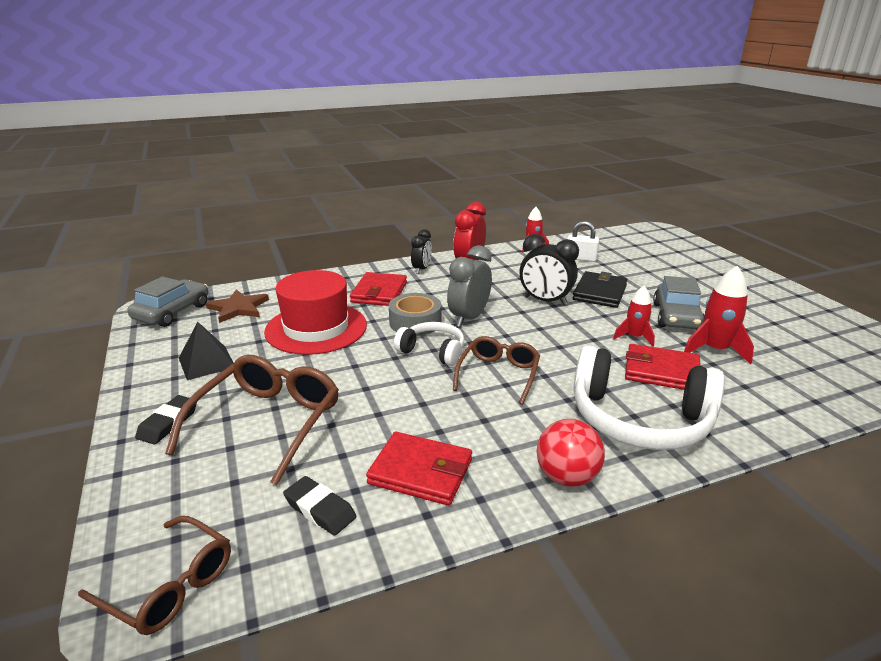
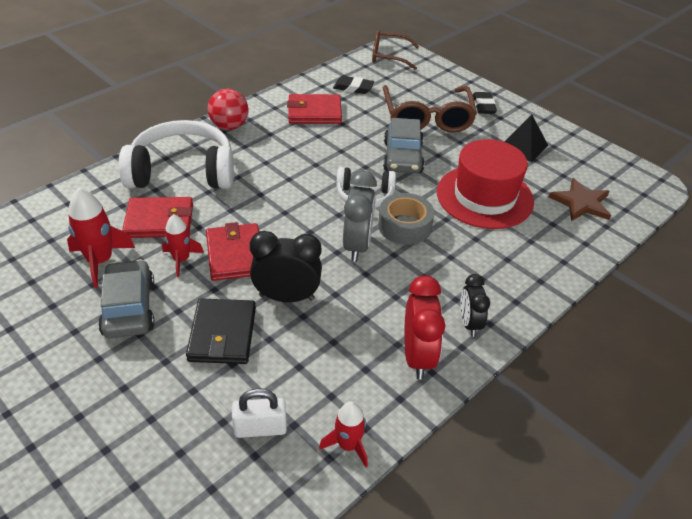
camera: 155 degrees right, 15 degrees up
grey car [127,277,208,327] -> grey car moved to [383,118,425,173]
red wallet [350,272,407,306] -> red wallet moved to [206,222,259,281]
brown glasses [453,336,540,405] -> none

